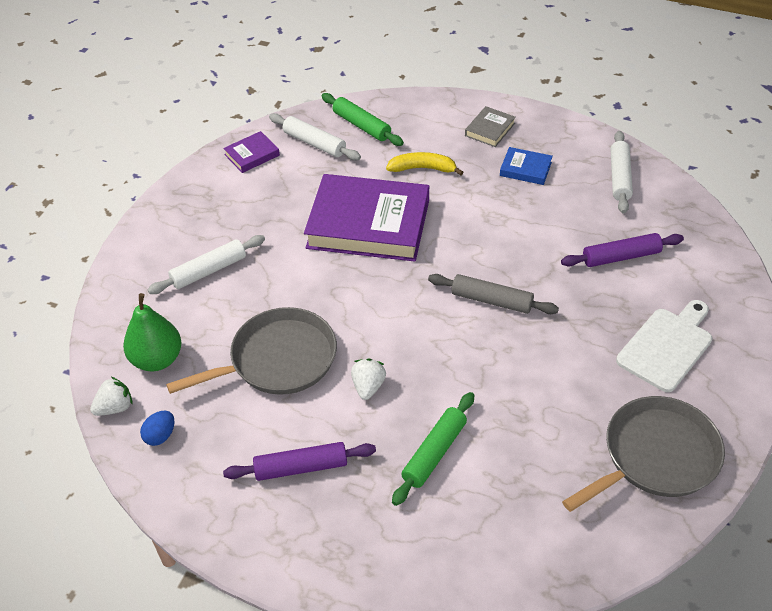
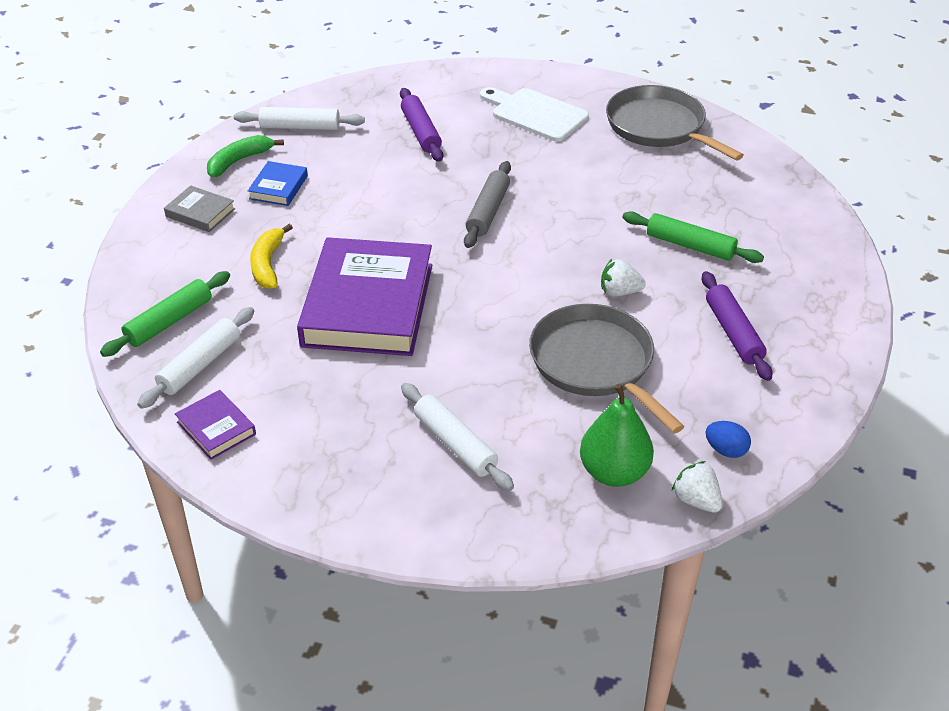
camera: 95 degrees left, 5 degrees down
none -> green banana [207,135,284,177]

